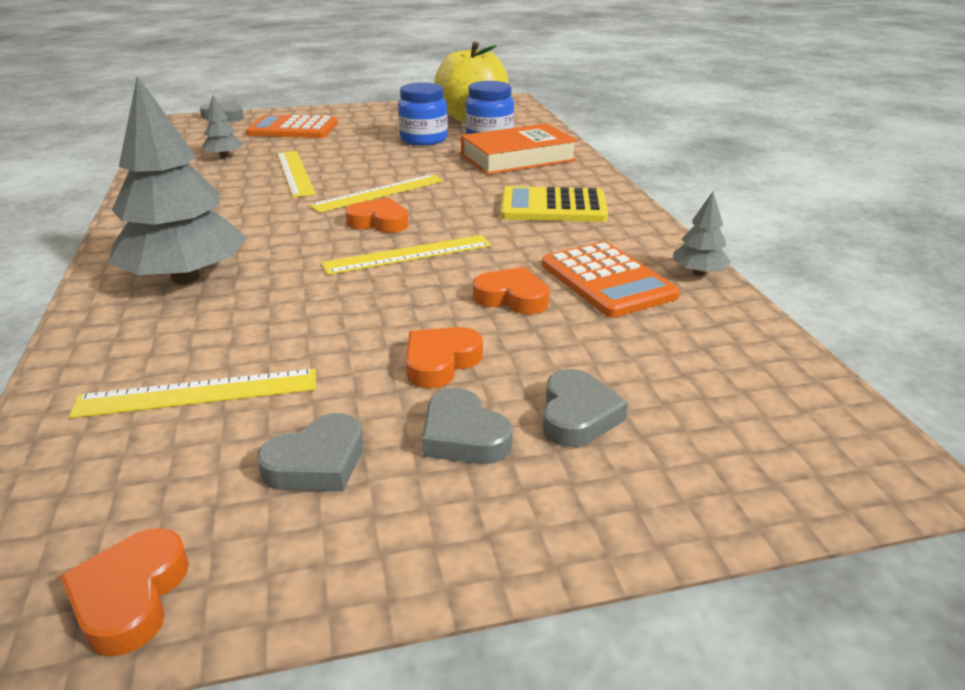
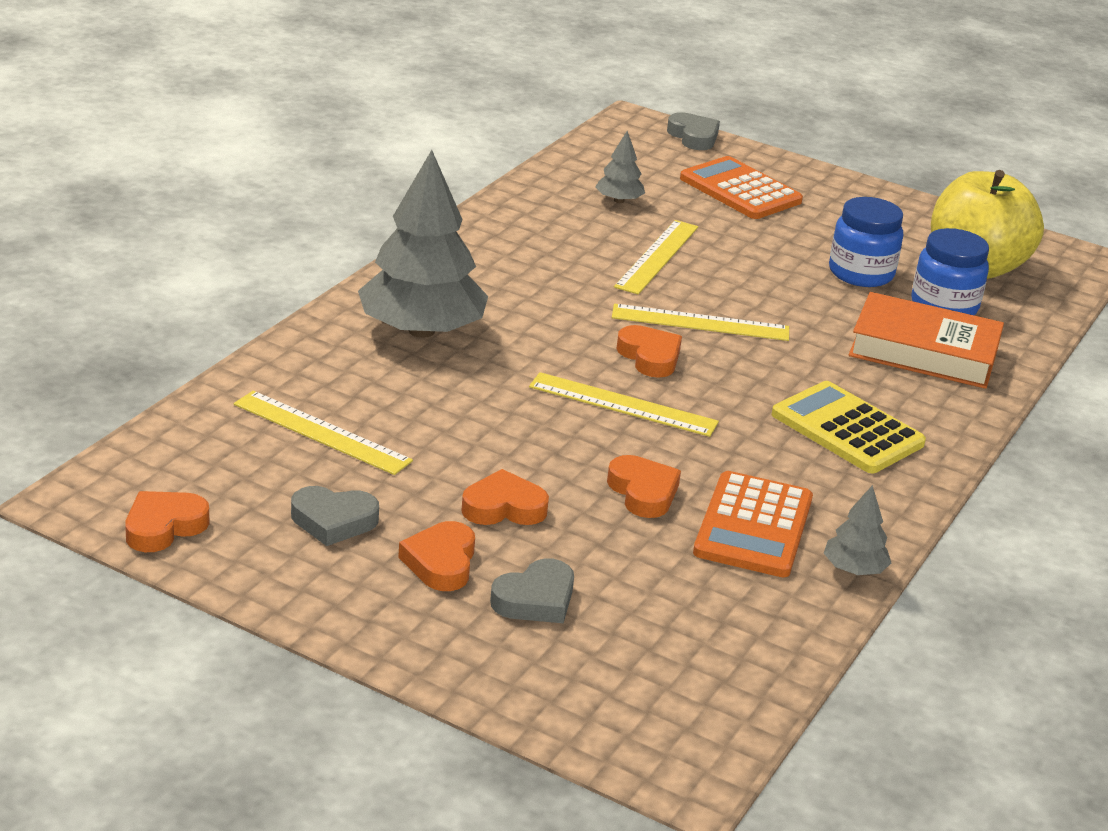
camera: 40 degrees right, 0 degrees up
grey heart [422,388,513,464] -> orange heart [398,521,475,591]

